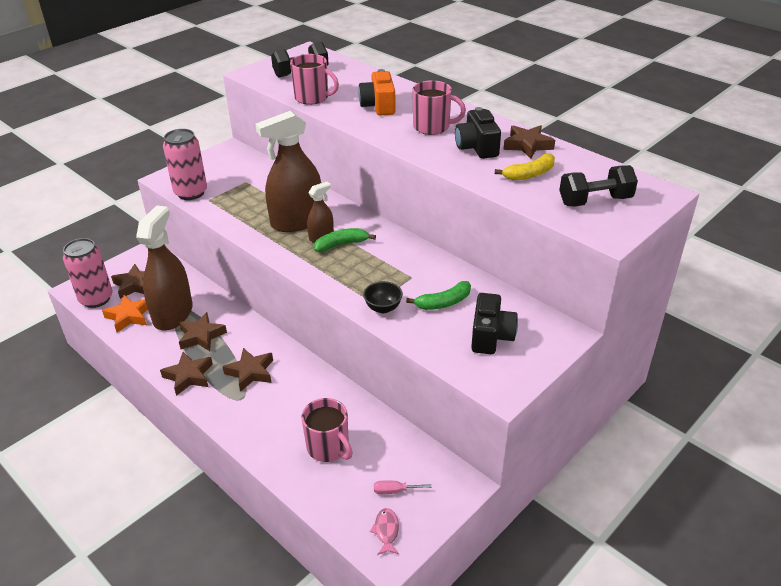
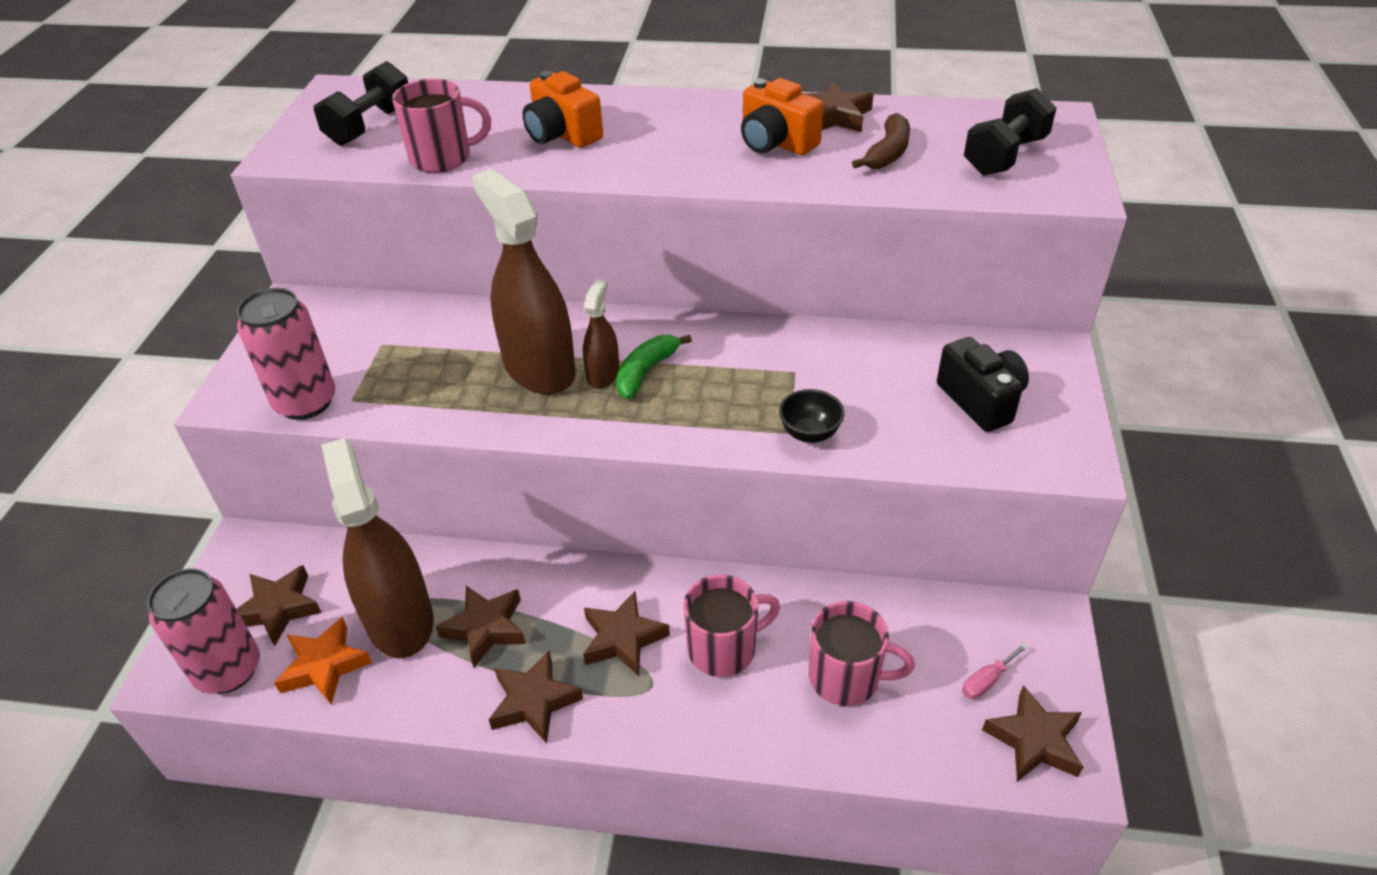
camera: 35 degrees left, 5 degrees up
brown spray bottle [255,111,321,232] -> brown spray bottle turned 120 degrees clockwise [472,169,576,394]
pink fish [370,508,399,555] -> brown star [982,685,1083,782]
green banana [406,281,471,310] -> none
pink mug [412,80,466,135] -> pink mug moved to [683,575,780,677]
black camera [455,107,501,159] -> orange camera [741,78,823,155]
yellow banana [495,154,555,180] -> brown banana [852,113,910,169]

